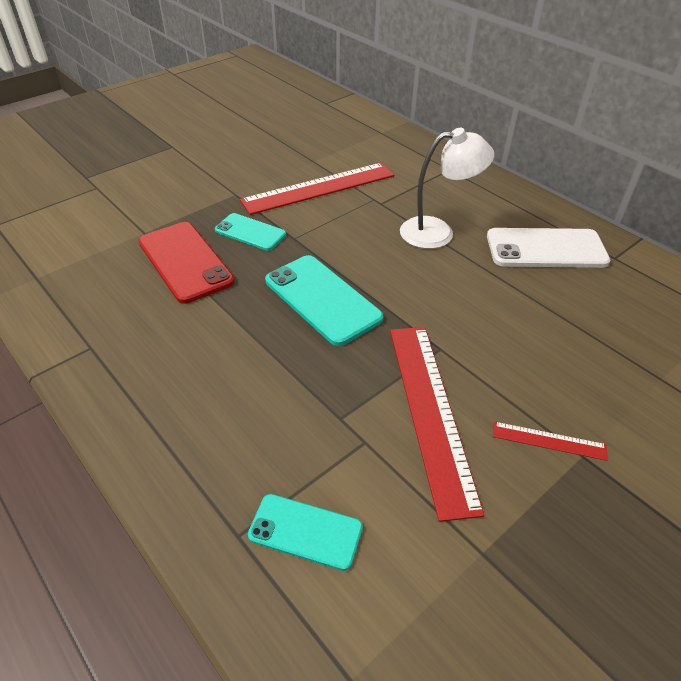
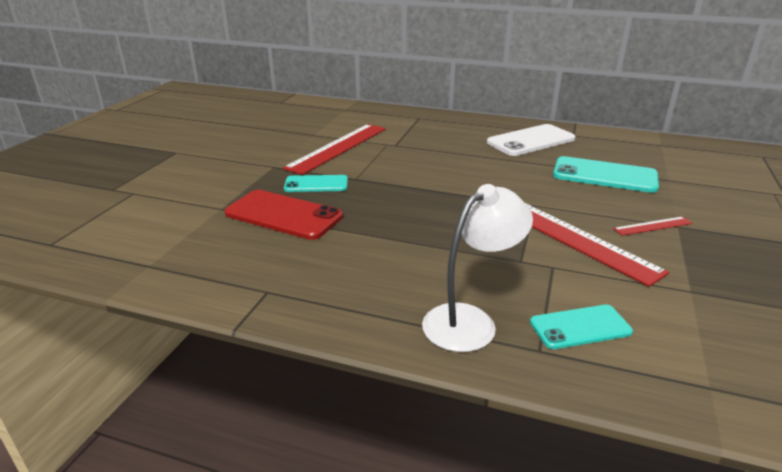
camera: 30 degrees left, 15 degrees down
turquoise phone [265,255,383,346] -> turquoise phone moved to [553,156,659,193]
white lamp [400,128,494,249] -> white lamp moved to [422,184,533,352]

